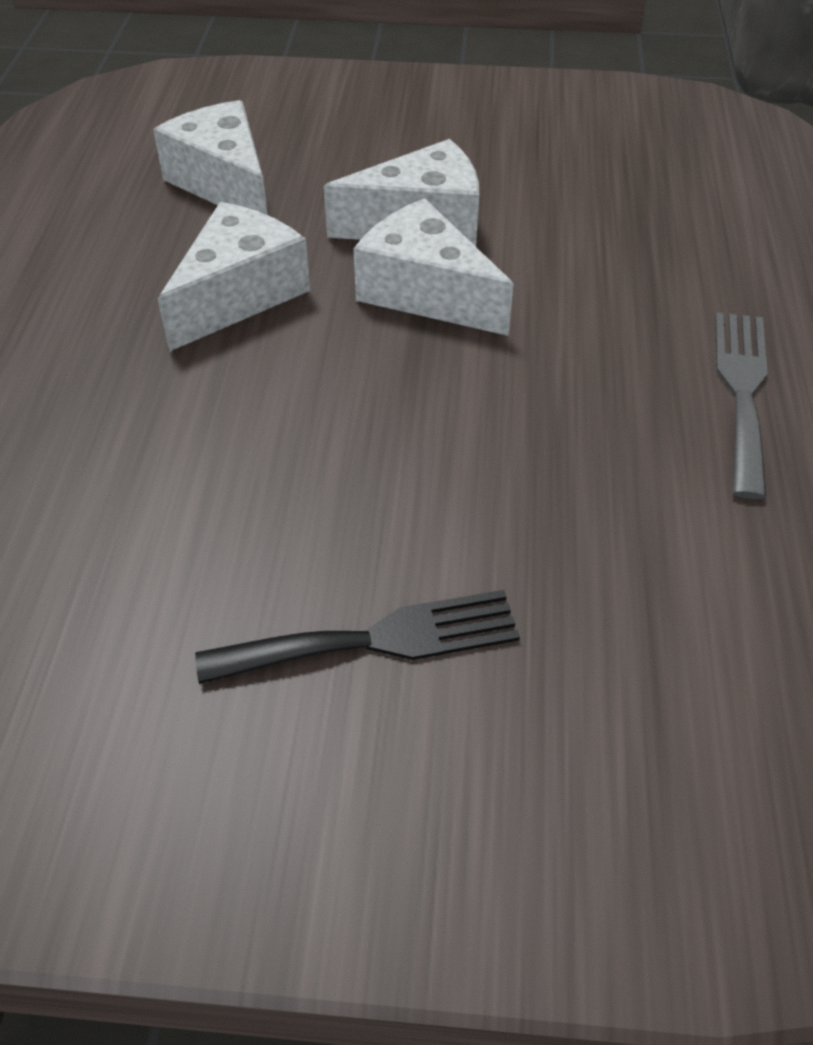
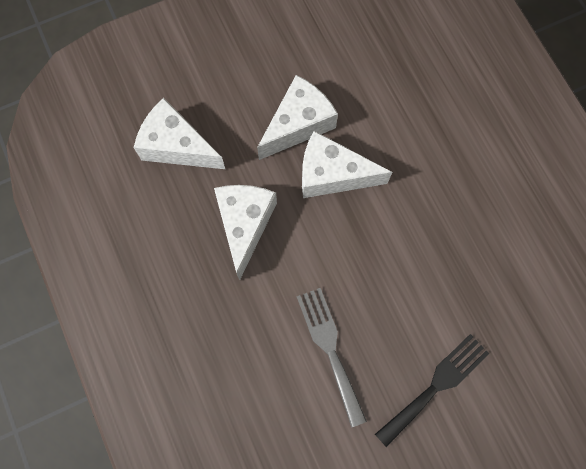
camera: 30 degrees left, 25 degrees up
grey fork [715,312,768,499] -> grey fork moved to [297,288,367,427]

